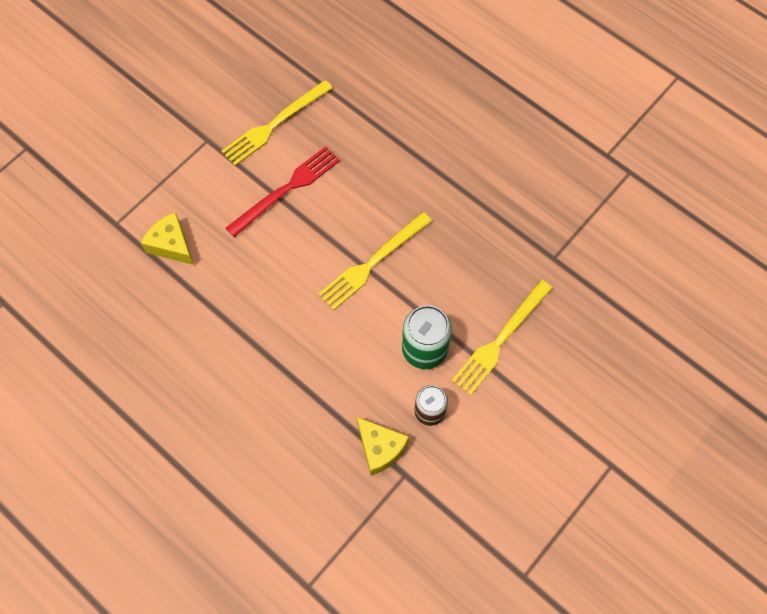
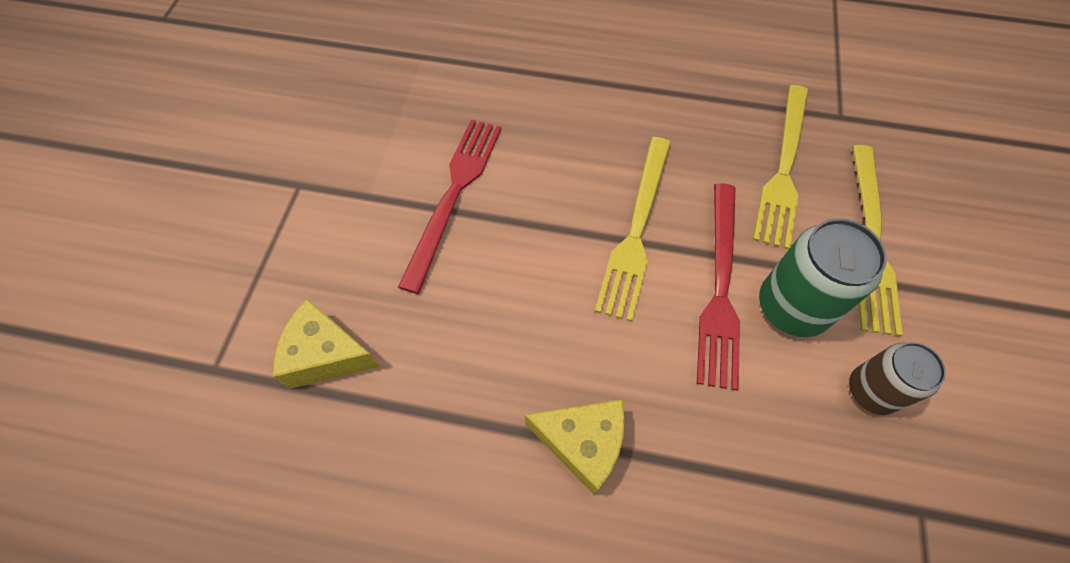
camera: 30 degrees left, 5 degrees down
yellow fork [221,80,332,166] -> yellow fork moved to [753,85,808,250]
yellow cheese [357,417,409,475] -> yellow cheese moved to [525,400,625,495]
none -> red fork [697,183,740,391]

